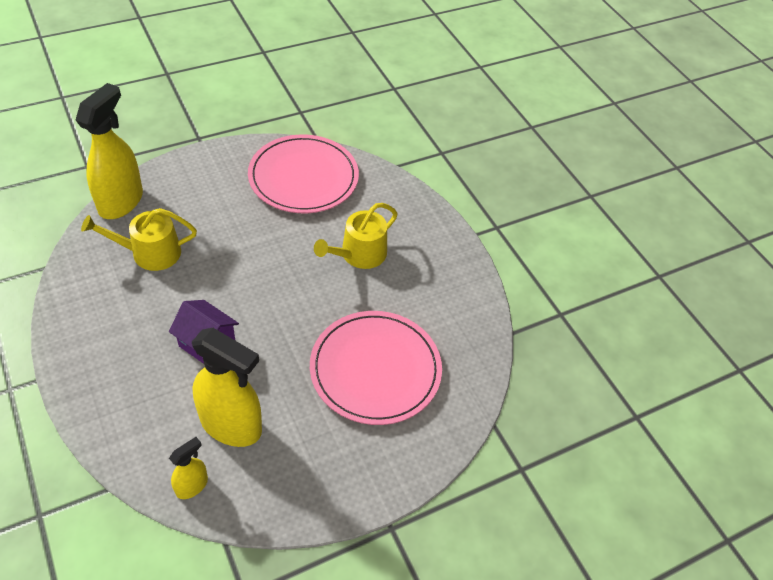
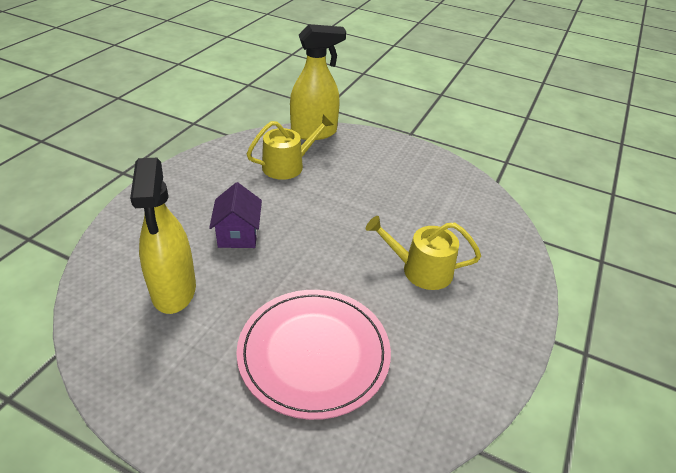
camera: 55 degrees right, 10 degrees down
yellow watering can [81,208,197,271] -> yellow watering can turned 105 degrees clockwise [247,115,333,180]
yellow spray bottle [169,437,208,499] -> none
pink plate [248,134,359,213] -> none

